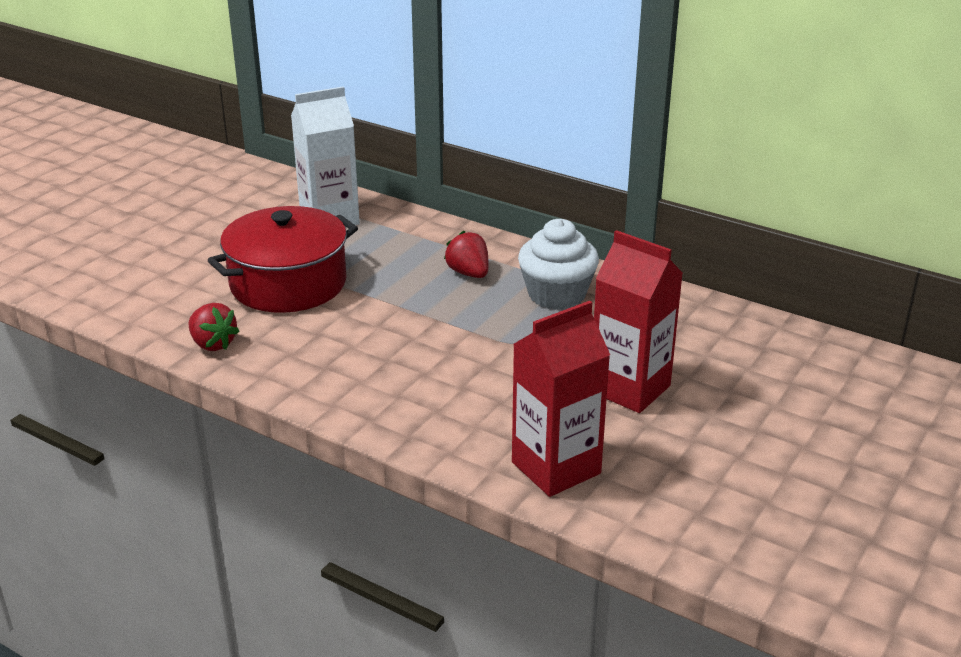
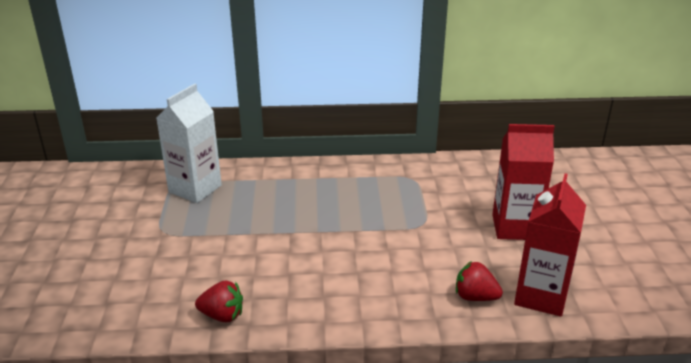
camera: 35 degrees left, 0 degrees up
red pot [208,206,358,313] -> none
red strawberry [444,231,488,278] -> red strawberry moved to [456,261,503,301]
white cupcake [518,219,599,310] -> none

